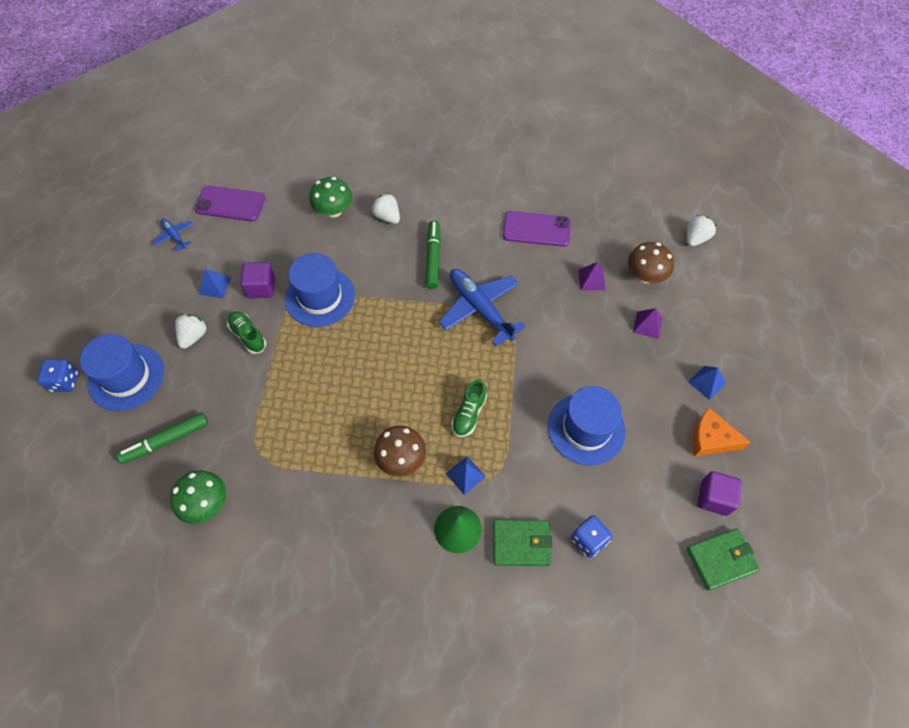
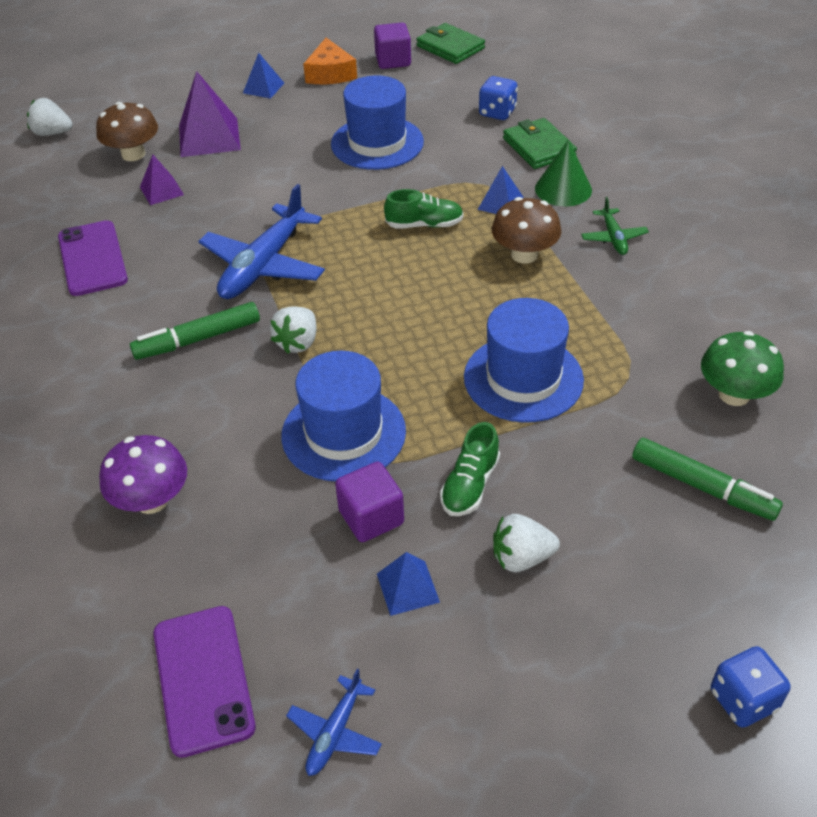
camera: 115 degrees left, 15 degrees down
blue hat [80,334,164,411] -> blue hat moved to [464,298,584,423]
green mushroom [309,177,352,218] -> purple mushroom [99,435,187,514]
white strawberry [371,193,400,224] -> white strawberry moved to [270,306,316,354]
purple pyramid [633,308,662,339] -> purple pyramid [179,71,241,157], size x1.78
none -> green plane [581,197,649,255]

